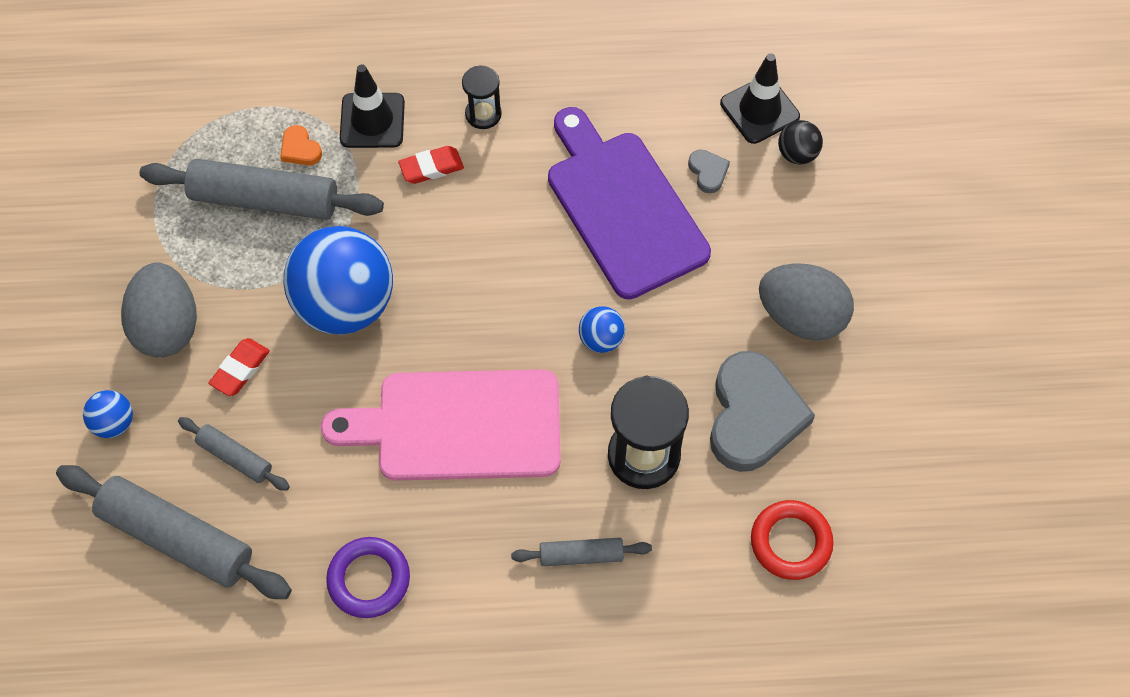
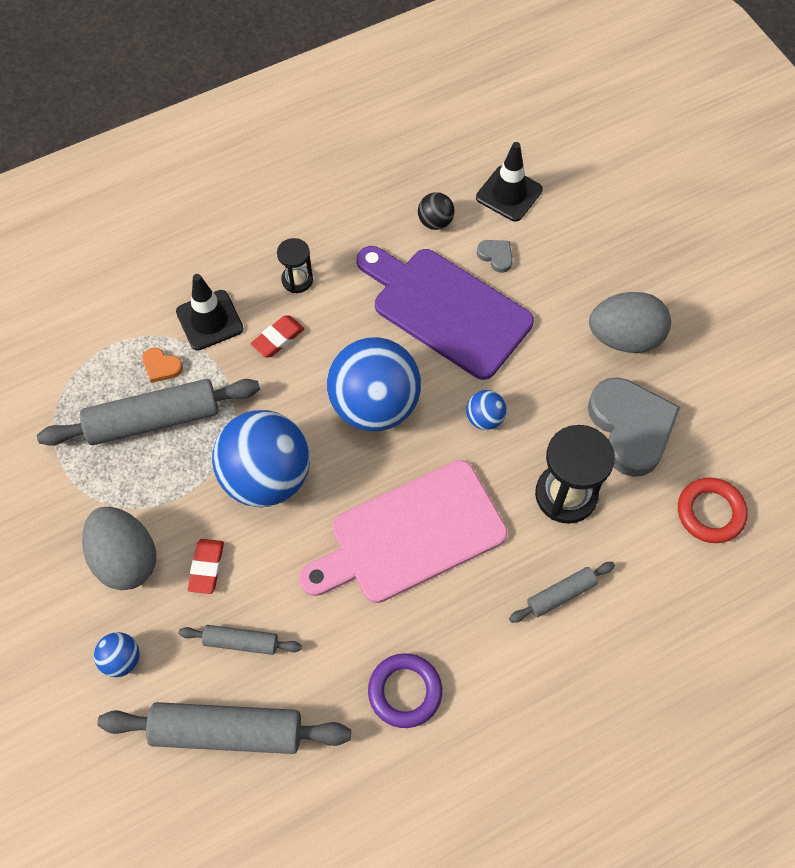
camera: 25 degrees left, 0 degrees up
black ball [778,120,823,165] -> black ball moved to [418,192,455,230]
none -> blue ball [327,337,421,431]

